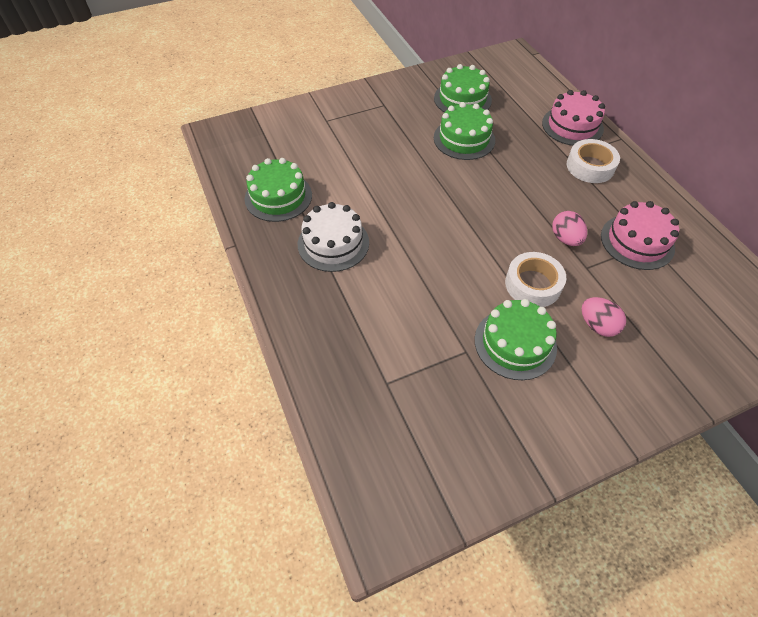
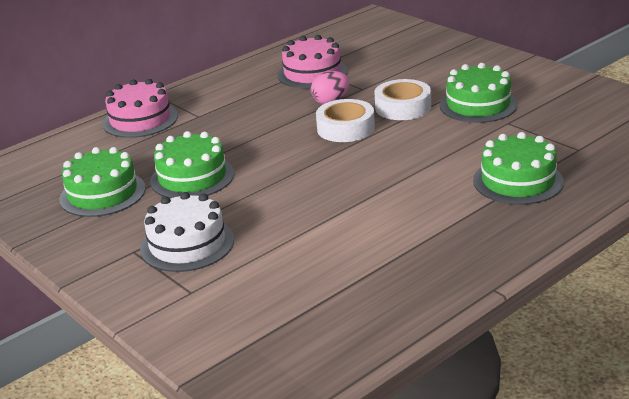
camera: 105 degrees left, 25 degrees down
green cake [245,158,312,222] -> green cake moved to [473,132,564,205]
white cake [298,202,369,272] -> white cake moved to [140,192,234,272]
white tape [567,139,620,183] -> white tape moved to [316,99,375,142]
pink egg [582,297,626,337] -> none

